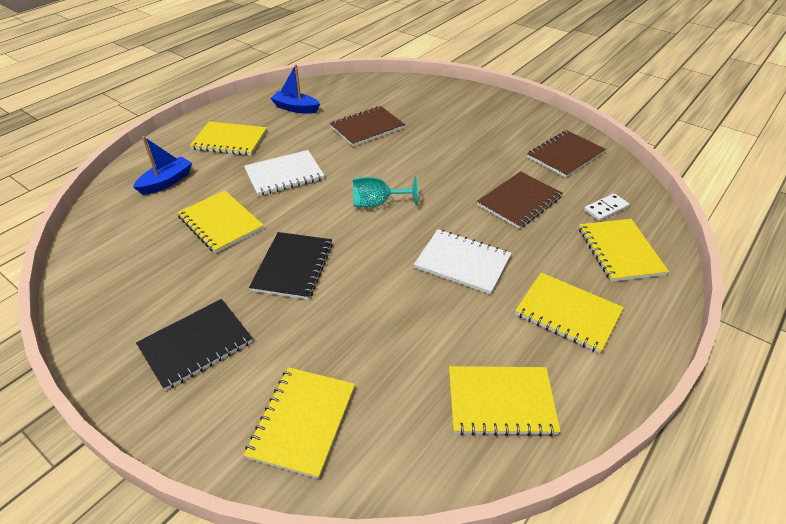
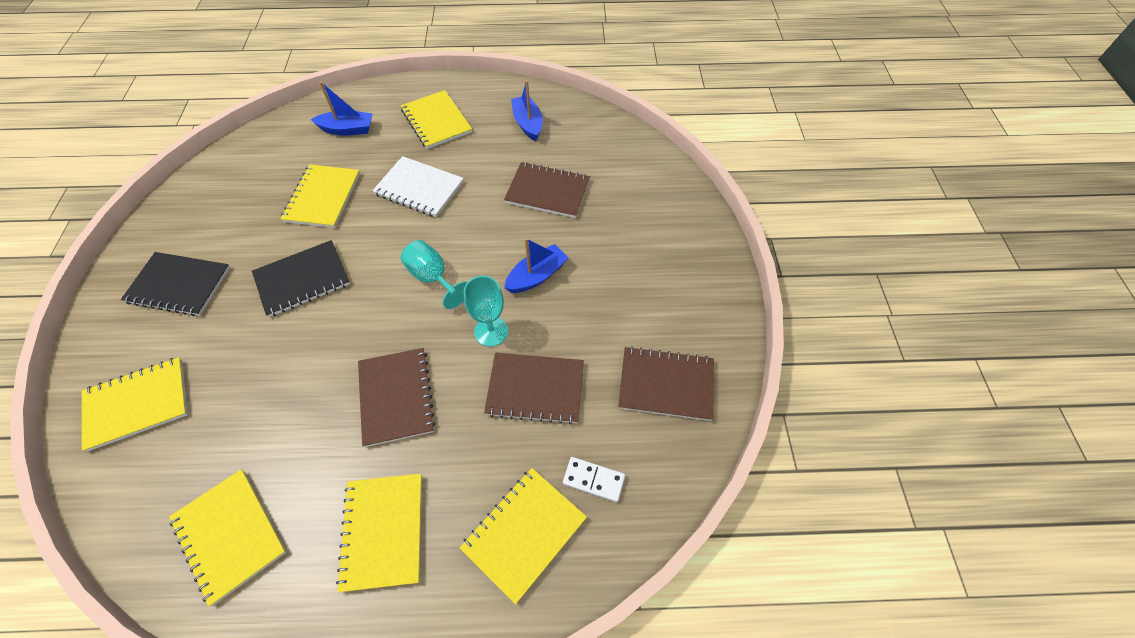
camera: 50 degrees right, 15 degrees up
white notebook [414,229,511,294] -> brown notebook [358,348,435,447]
none -> turquoise goblet [464,276,508,347]
none -> blue boat [504,238,569,293]

